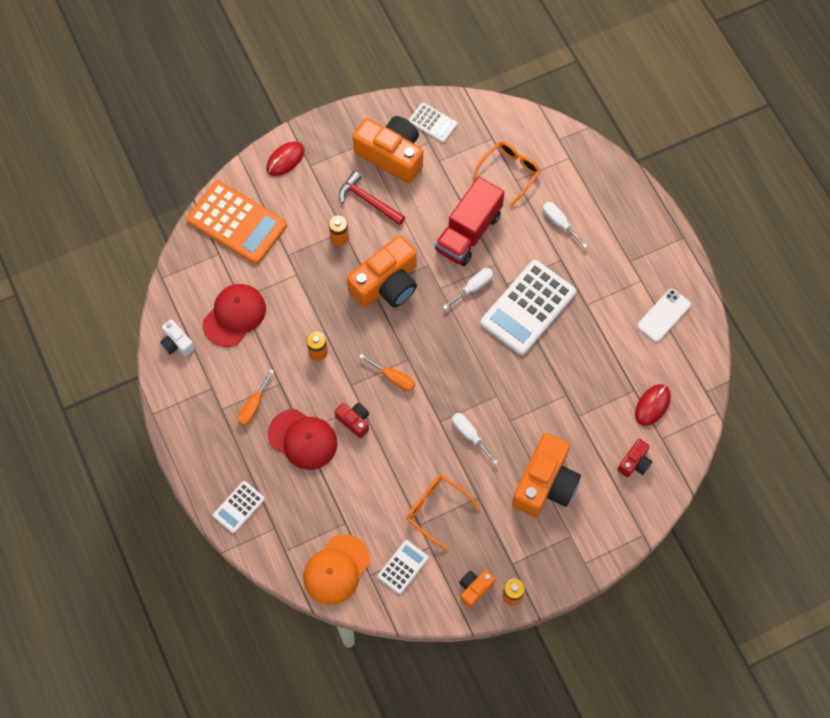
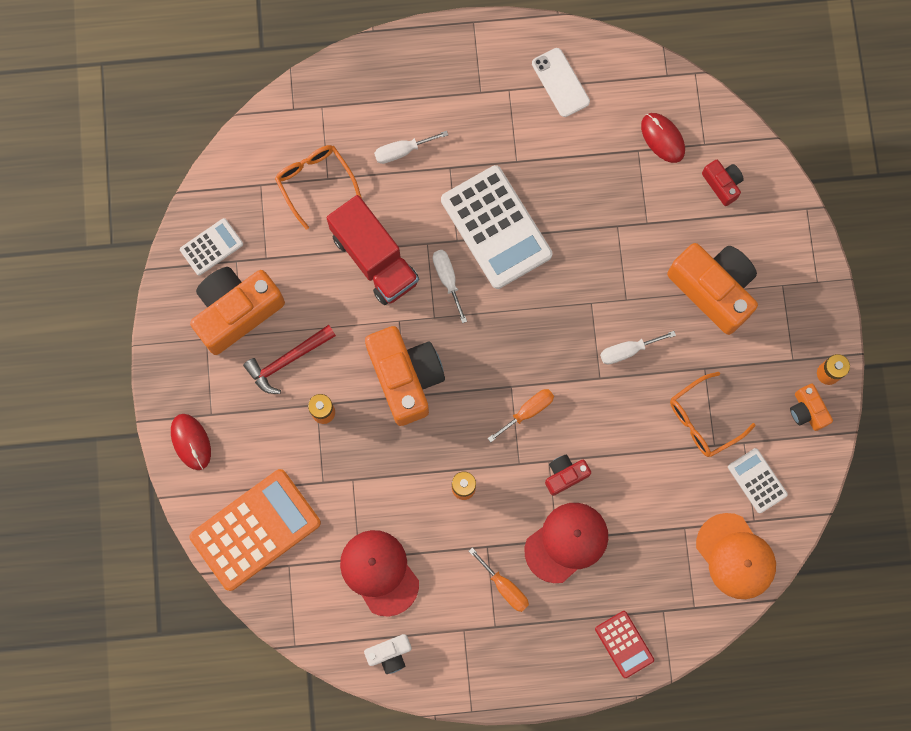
camera: 70 degrees left, 10 degrees up
white calculator [213,481,265,533] -> red calculator [595,611,654,678]

